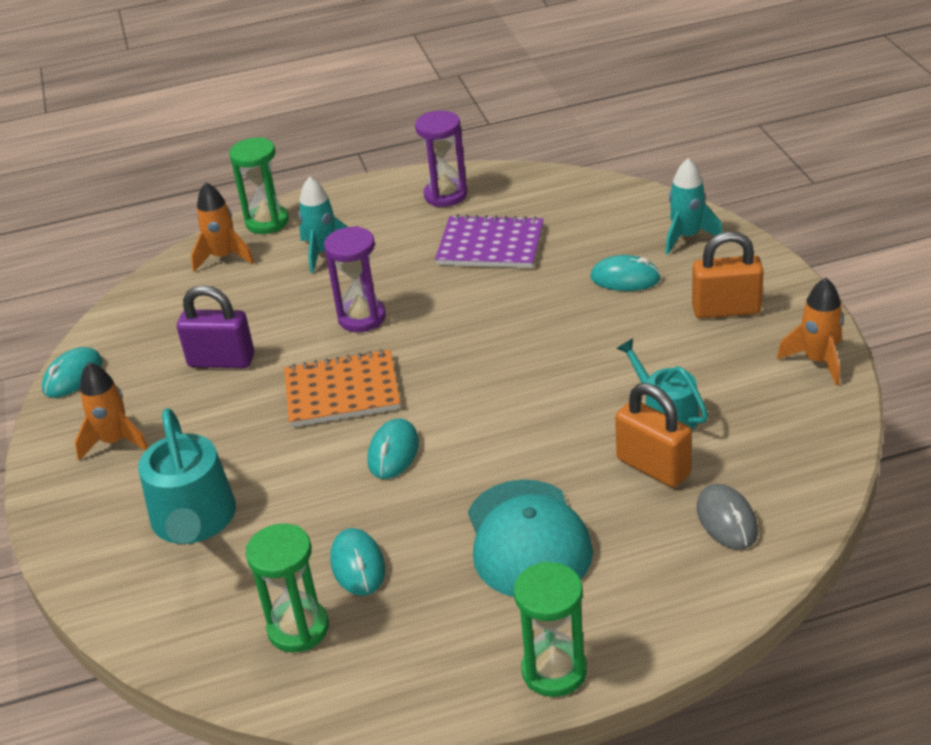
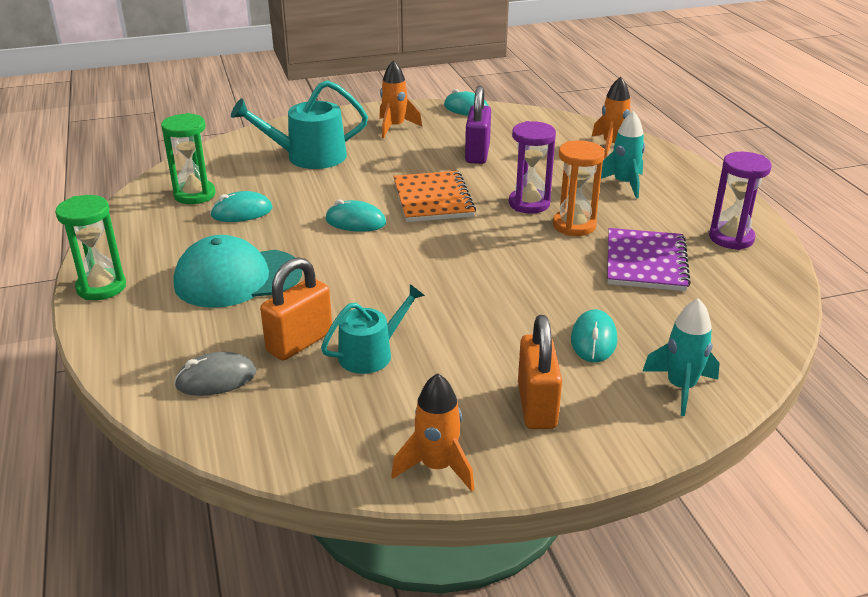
camera: 85 degrees right, 5 degrees down
green hourglass [229,137,289,234] -> none
none -> orange hourglass [553,140,605,236]

